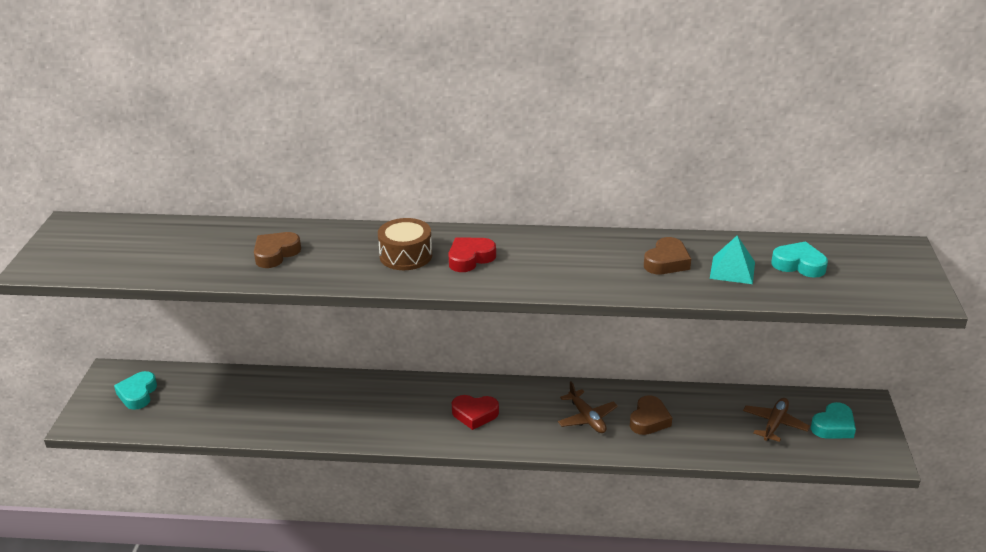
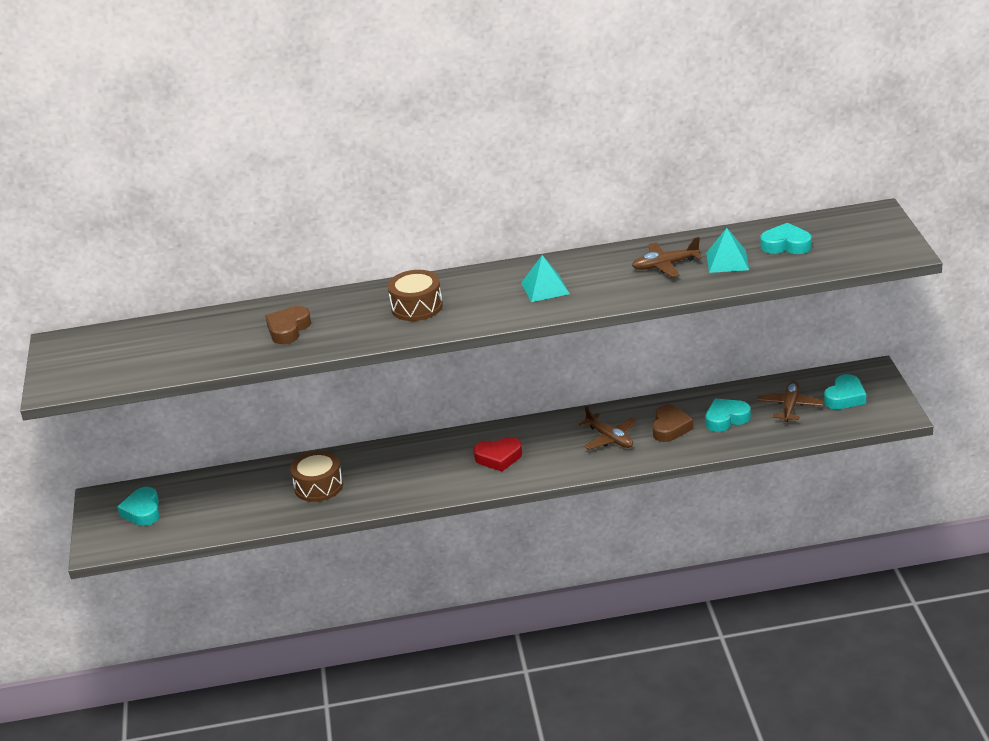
camera: 10 degrees left, 0 degrees up
red heart [448,237,496,272] -> none
brown heart [644,237,691,274] -> brown plane [632,237,702,277]
none -> brown drum [290,451,343,502]
none -> turquoise pyramid [521,255,570,302]
none -> turquoise heart [706,398,751,432]

